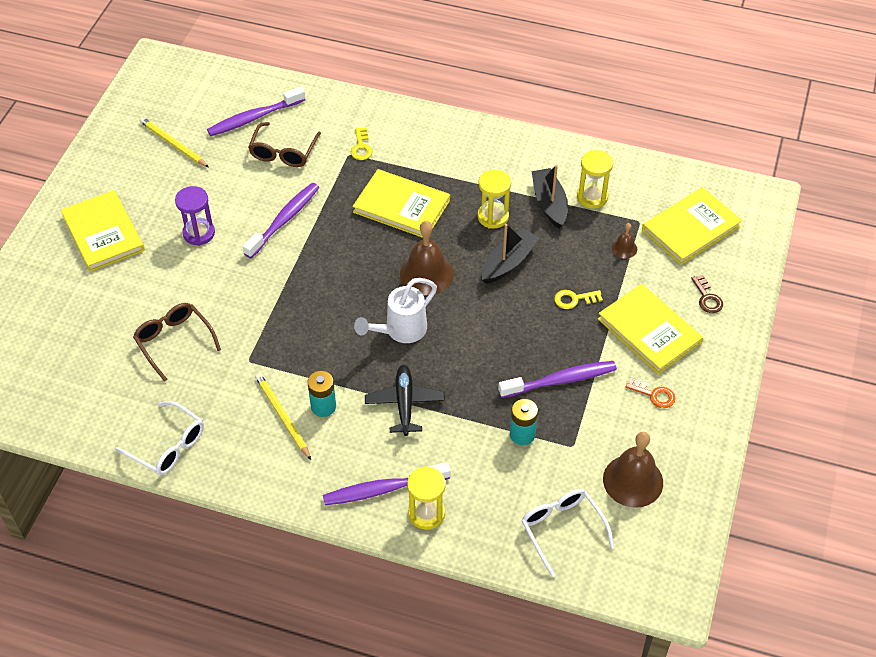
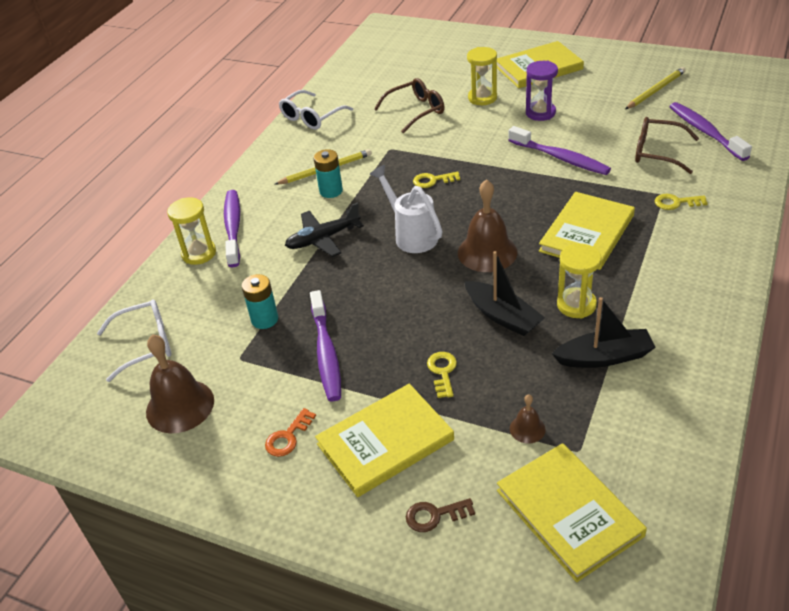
camera: 100 degrees right, 10 degrees down
black plane [365,365,445,436] -> black plane turned 150 degrees clockwise [285,202,364,257]
yellow hourglass [577,150,613,209] -> yellow hourglass moved to [467,47,497,105]
none -> yellow key [413,171,460,188]

